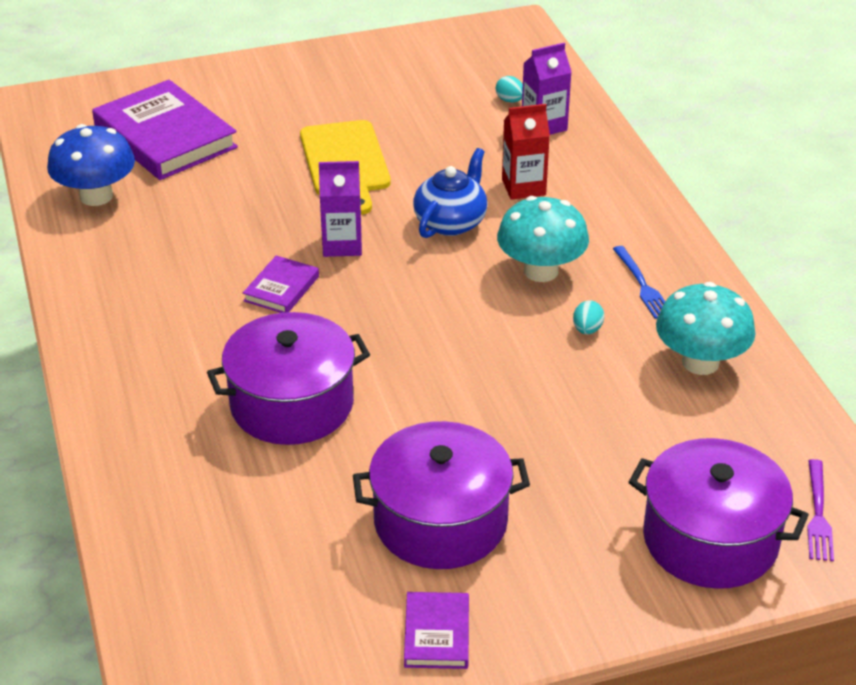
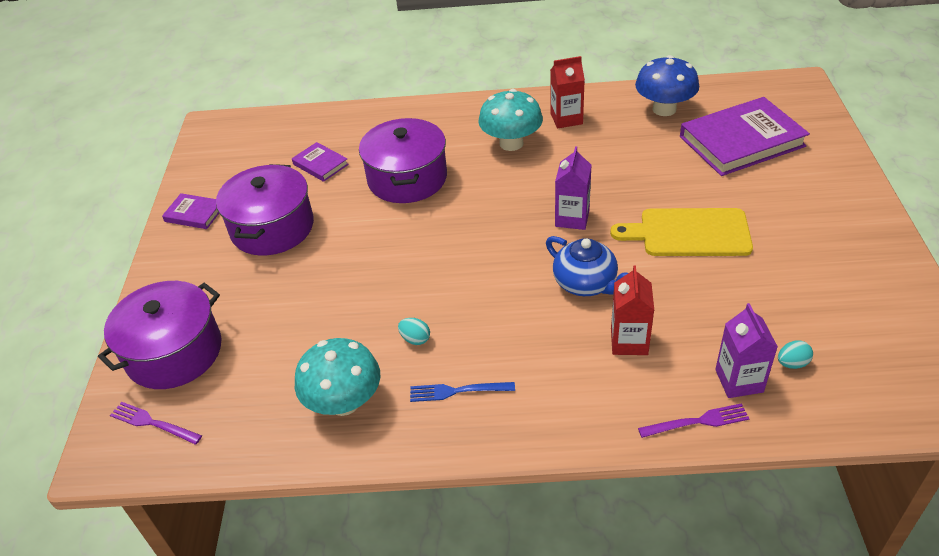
camera: 110 degrees right, 5 degrees up
purple book [243,255,319,313] -> purple book moved to [292,142,349,182]
turquoise mushroom [497,196,589,282] -> turquoise mushroom moved to [479,89,543,151]
none -> red carton [551,56,585,128]
none -> purple fork [638,403,750,438]

